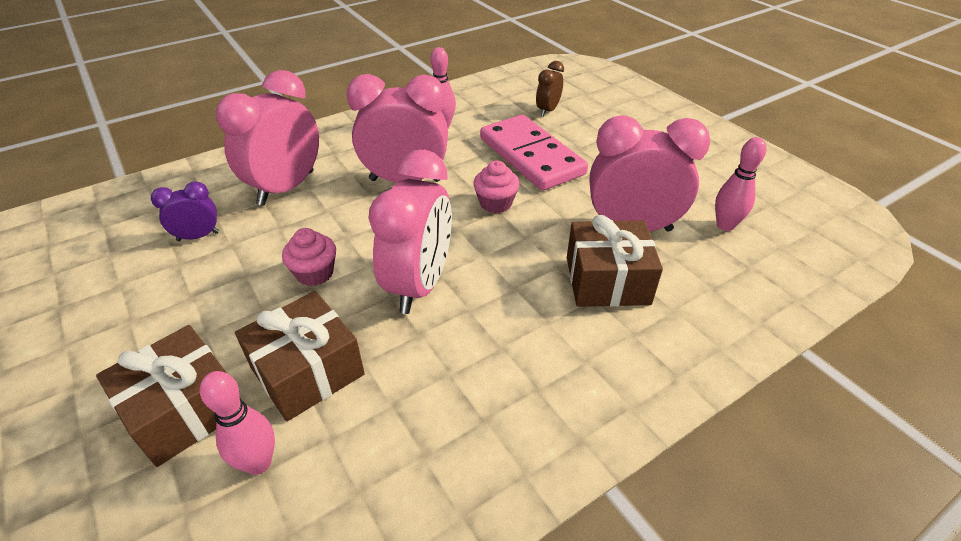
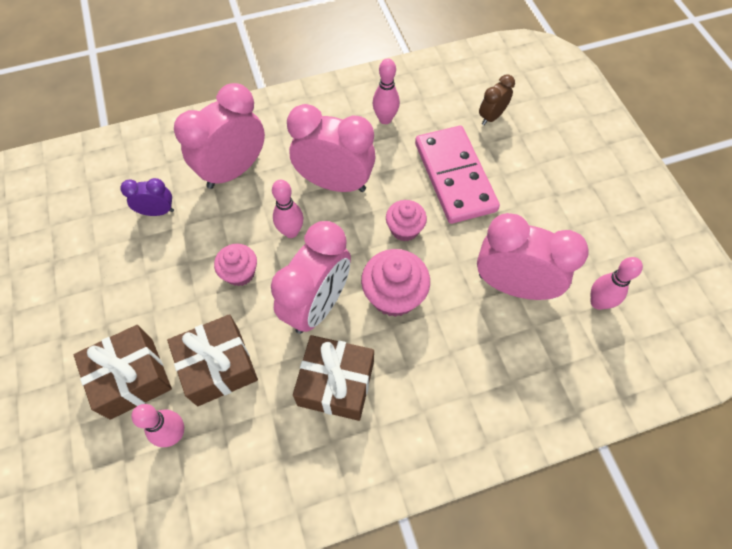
camera: 15 degrees right, 20 degrees up
brown gift [567,215,663,307] -> brown gift moved to [293,335,374,421]
none -> pink bowling pin [272,179,303,238]
none -> pink cupcake [361,249,430,317]

